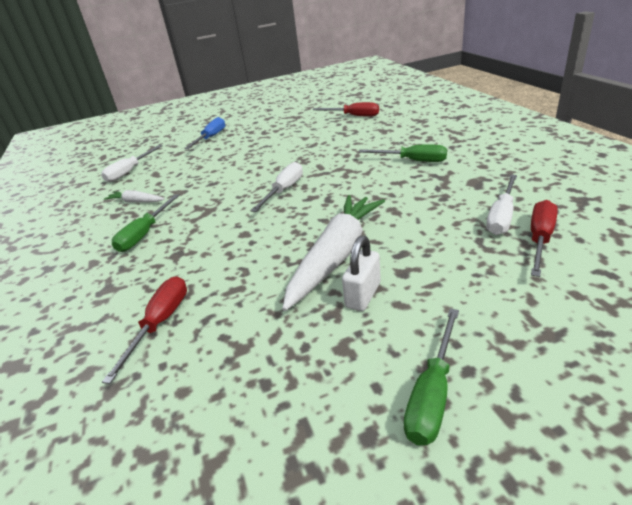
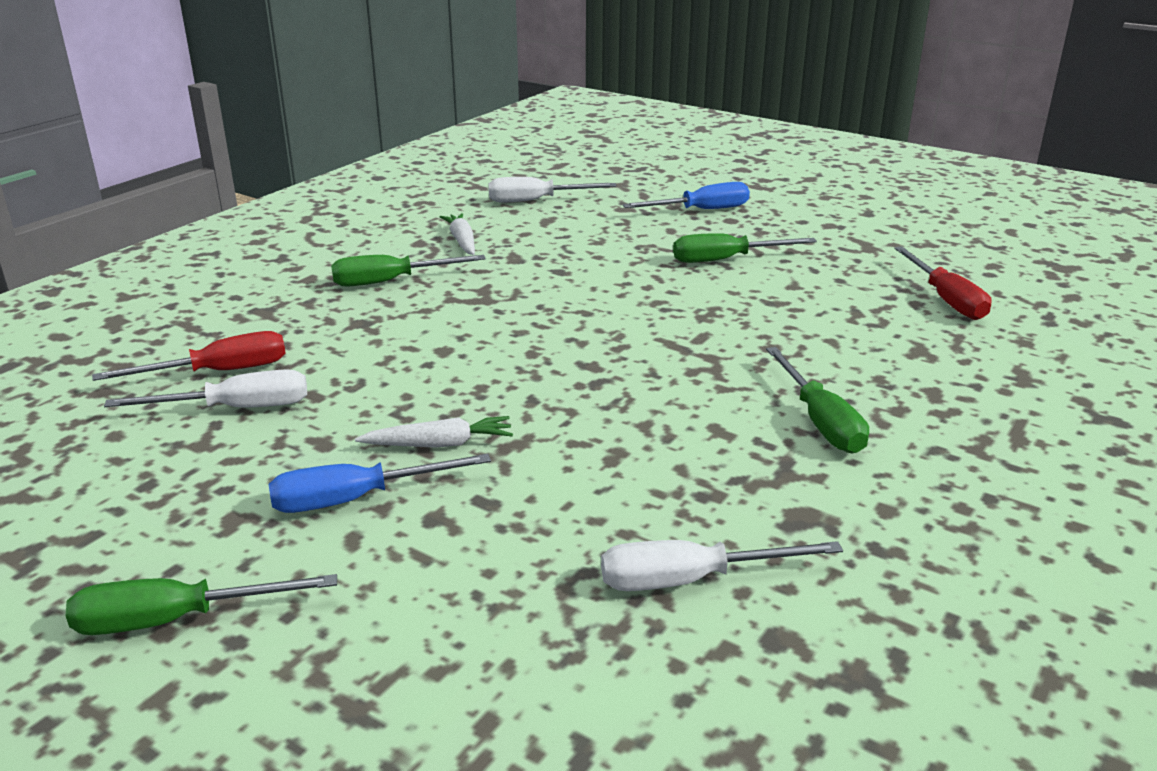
camera: 50 degrees right, 5 degrees down
white screwdriver [251,162,303,212] -> white screwdriver moved to [104,369,307,408]
white carrot [282,195,385,311] -> white carrot [355,416,513,448], size x0.47
white padlock [342,235,381,311] -> blue screwdriver [269,454,491,513]
red screwdriver [531,200,558,277] -> none
none -> green screwdriver [673,233,817,263]

